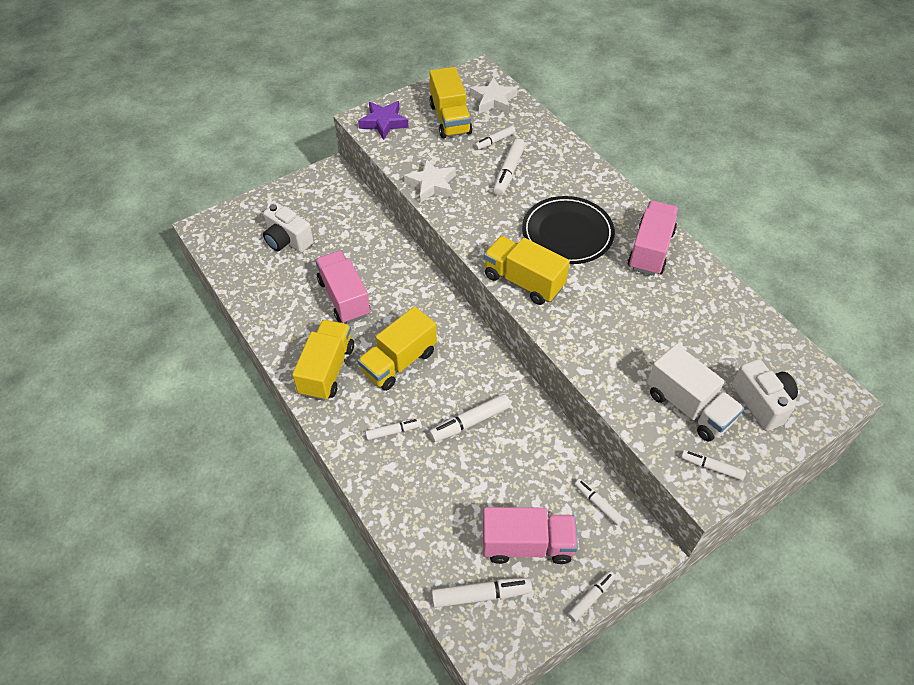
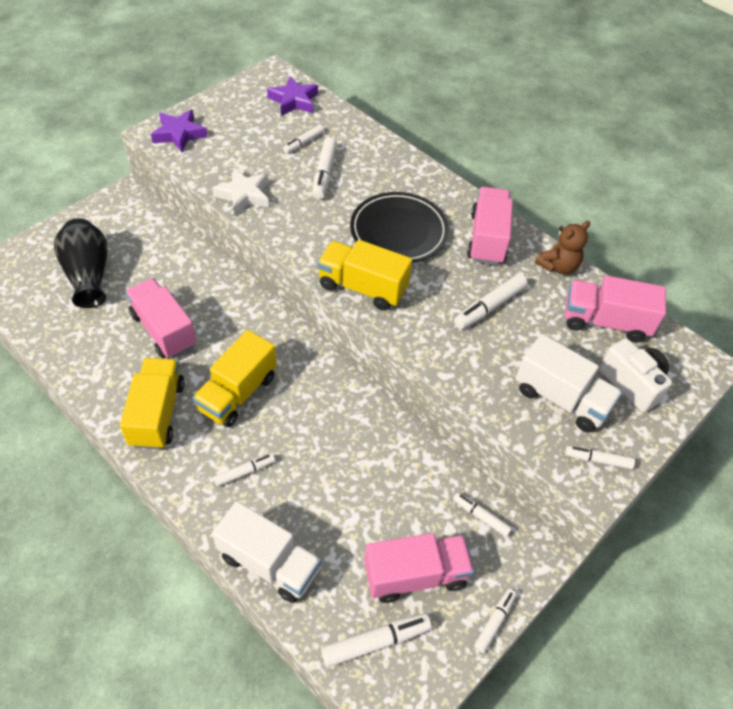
camera: 15 degrees left, 0 degrees up
white camera [263,203,314,252] -> black vase [54,218,107,308]
yellow truck [429,67,472,138] -> none
white marker [429,394,511,442] -> white marker moved to [454,274,528,329]
white star [469,77,518,114] -> purple star [267,76,318,116]
none -> white truck [212,501,321,603]
none -> brown teddy bear [535,221,590,275]
none -> pink truck [565,275,666,343]

